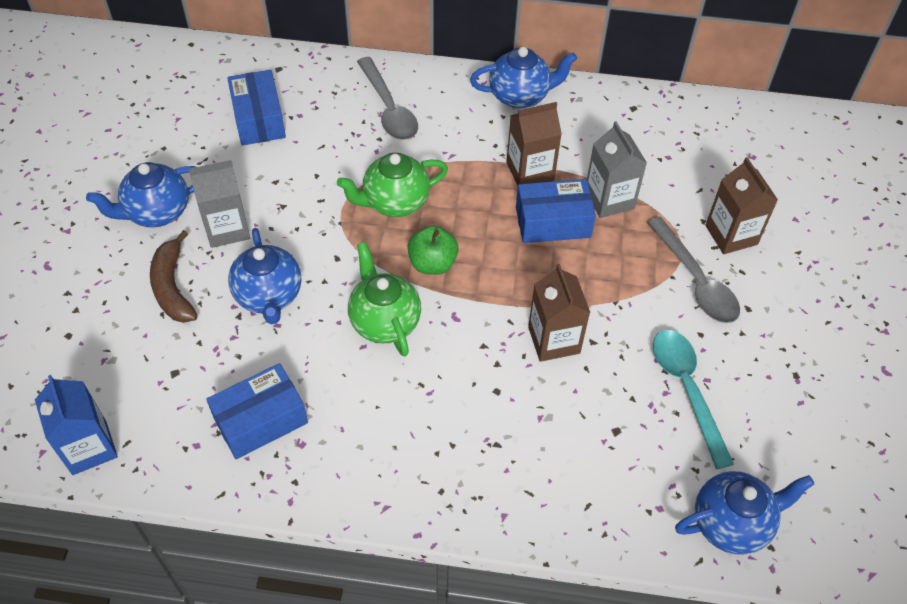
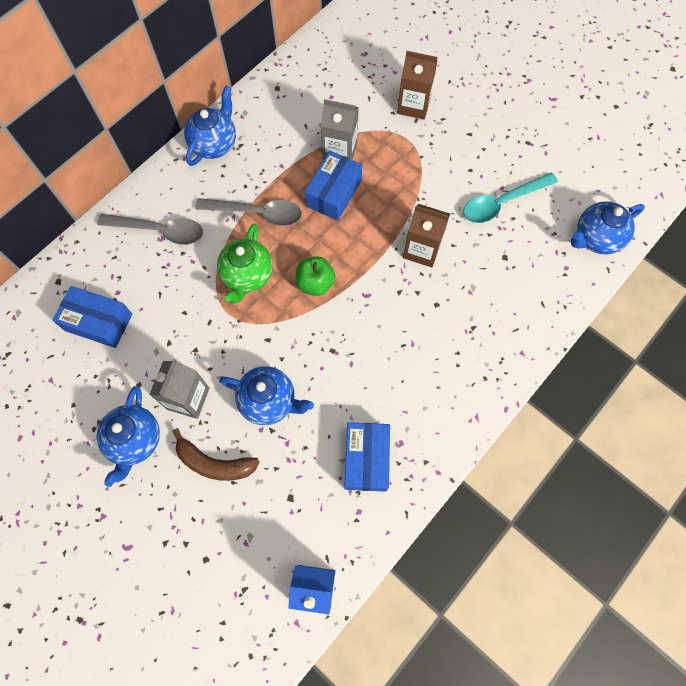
camera: 55 degrees left, 15 degrees up
green teapot [348,242,421,357] -> none
brown carton [507,102,562,186] -> none
grey spoon [647,217,740,323] -> grey spoon moved to [195,198,302,226]
turquoise spoon [653,330,734,469] -> turquoise spoon turned 45 degrees counterclockwise [463,173,558,223]
blue teapot [675,471,814,555] -> blue teapot turned 135 degrees counterclockwise [571,201,645,254]

